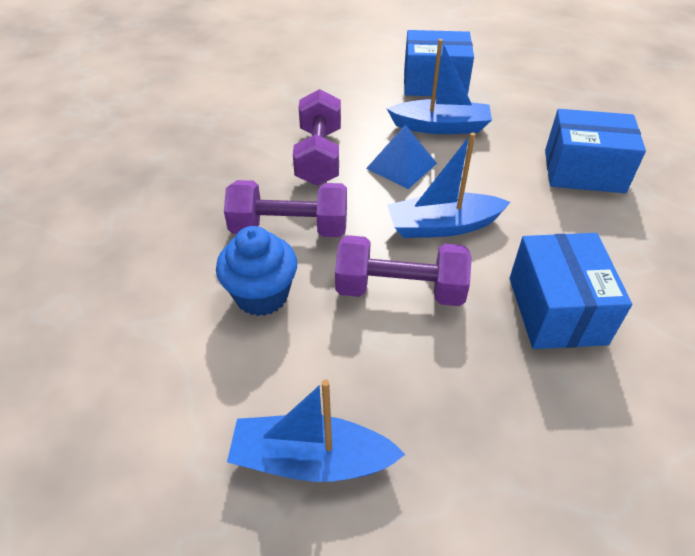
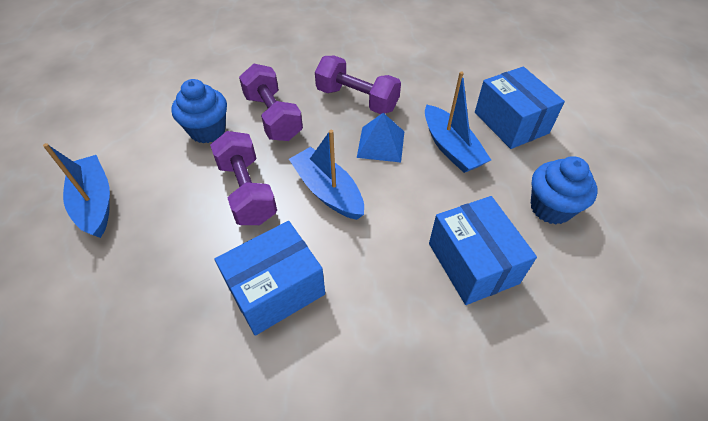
camera: 60 degrees right, 5 degrees up
purple dumbbell [293,89,341,186] -> purple dumbbell turned 60 degrees clockwise [315,56,401,114]
none -> blue cupcake [530,156,598,224]

